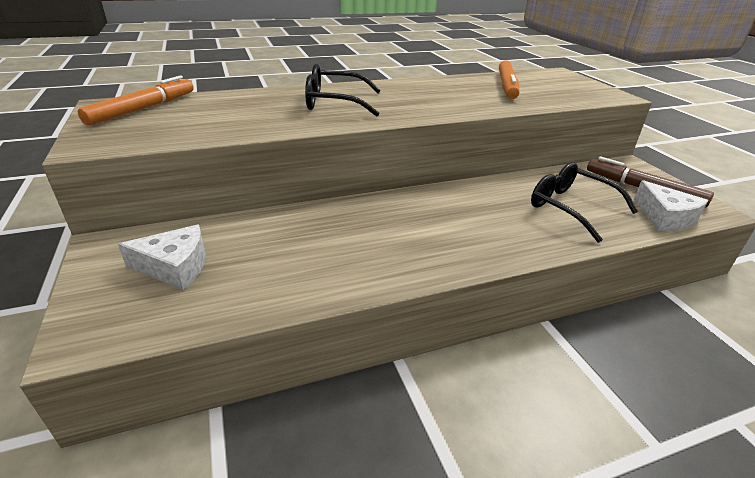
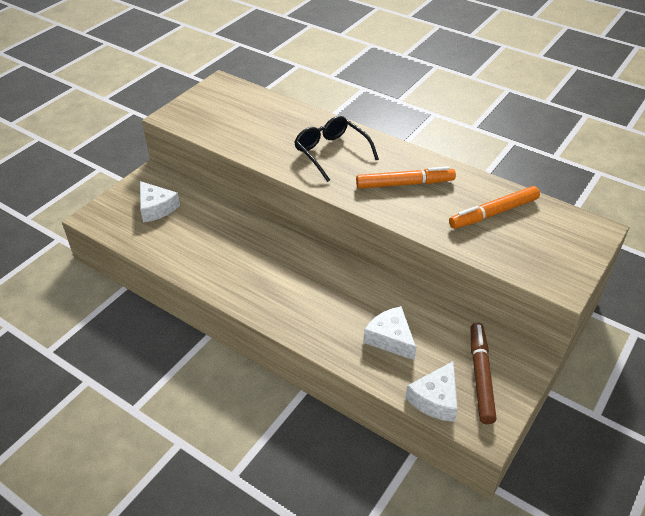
camera: 55 degrees right, 10 degrees up
orange marker [78,75,194,126] -> orange marker moved to [356,166,456,189]
black glasses [531,162,638,243] -> white cheese [363,306,416,360]

